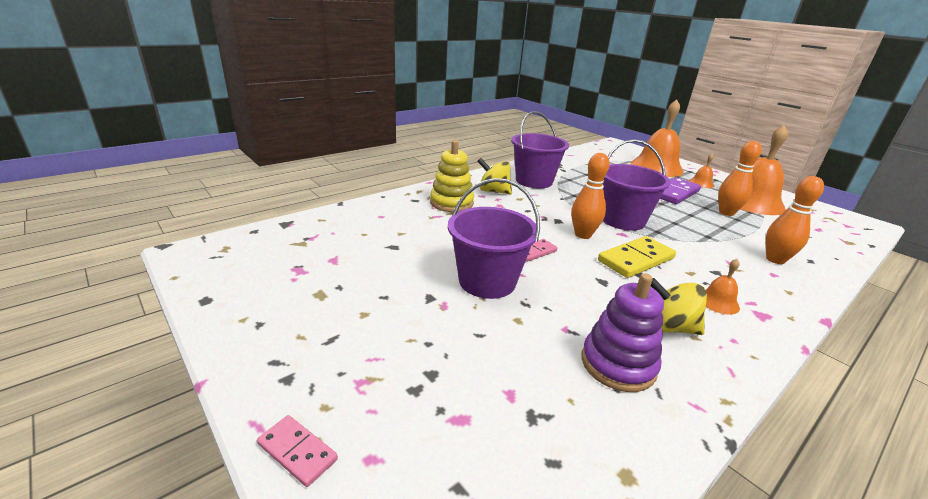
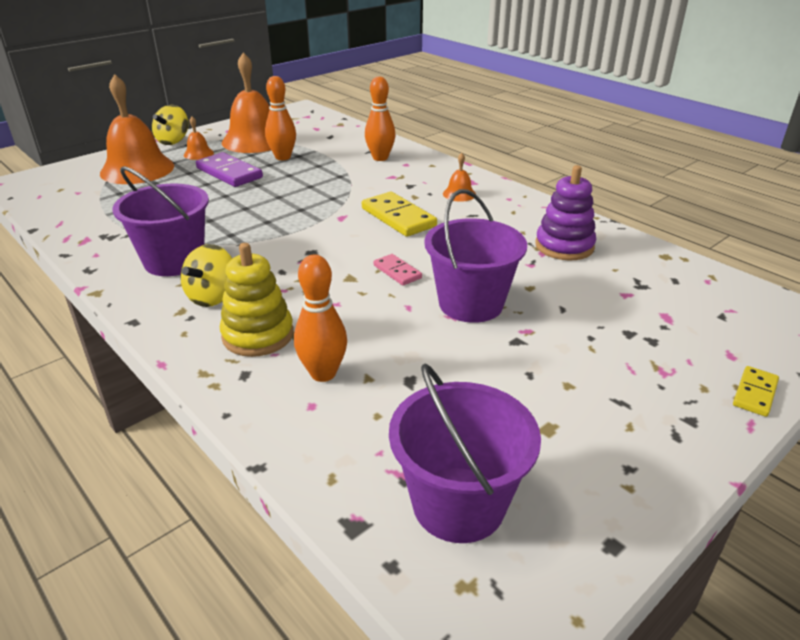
camera: 90 degrees left, 5 degrees up
pink domino [257,415,338,487] -> yellow domino [733,366,779,417]
orange bowling pin [571,153,610,239] -> orange bowling pin moved to [294,255,347,382]
purple bucket [602,139,671,231] -> purple bucket moved to [389,363,541,543]
yellow spinning top [651,278,707,335] -> yellow spinning top moved to [152,105,189,145]

